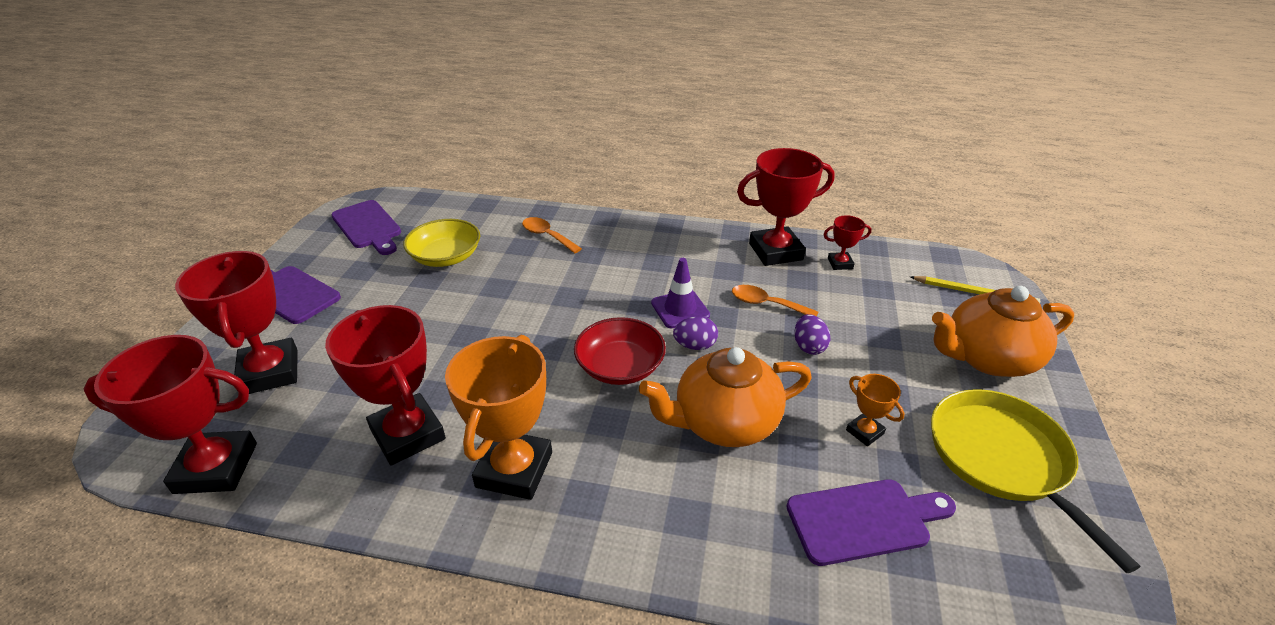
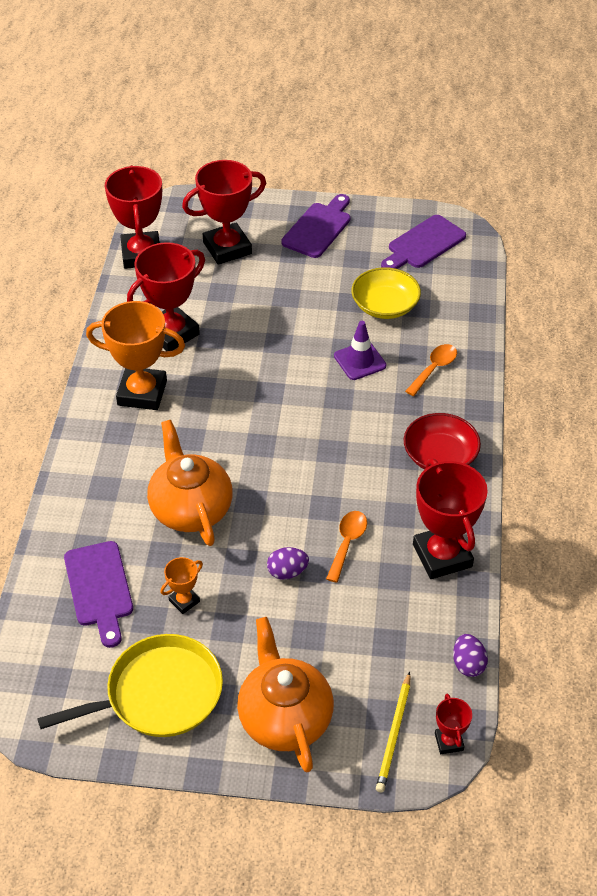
camera: 85 degrees right, 10 degrees up
red bowl [574,317,666,385] -> red bowl moved to [404,413,481,469]
purple traffic cone [651,258,710,328] -> purple traffic cone moved to [334,321,386,380]
purple egg [673,316,718,350] -> purple egg moved to [453,634,488,677]
red trophy [824,215,871,270] -> red trophy moved to [435,694,472,754]

